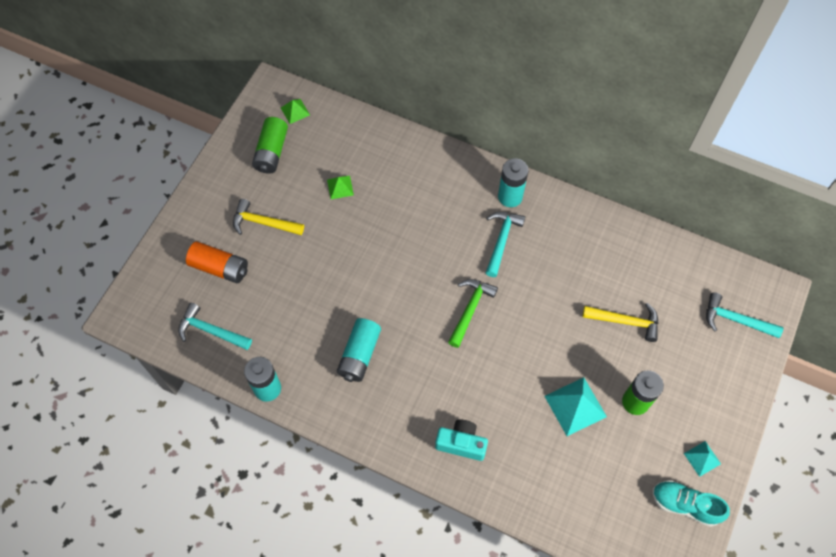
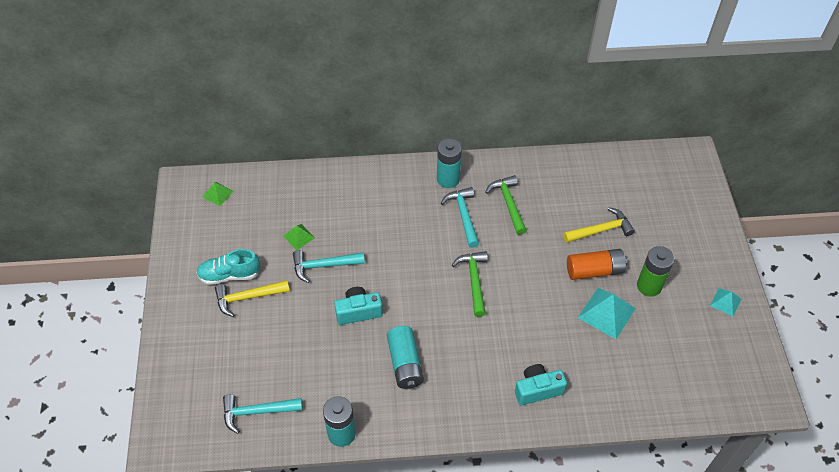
camera: 30 degrees left, 10 degrees down
orange battery [186,242,248,283] -> orange battery moved to [567,249,627,280]
green battery [252,117,288,174] -> none
turquoise shoe [653,480,730,527] -> turquoise shoe moved to [196,249,260,285]
turquoise hammer [706,292,783,338] -> turquoise hammer moved to [293,250,365,283]
none -> turquoise camera [334,287,383,325]
none -> green hammer [485,175,527,235]

